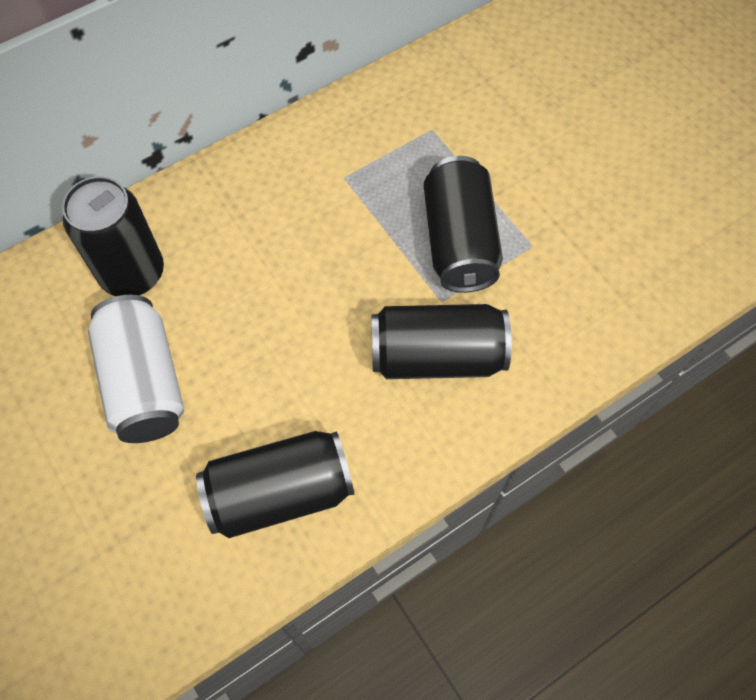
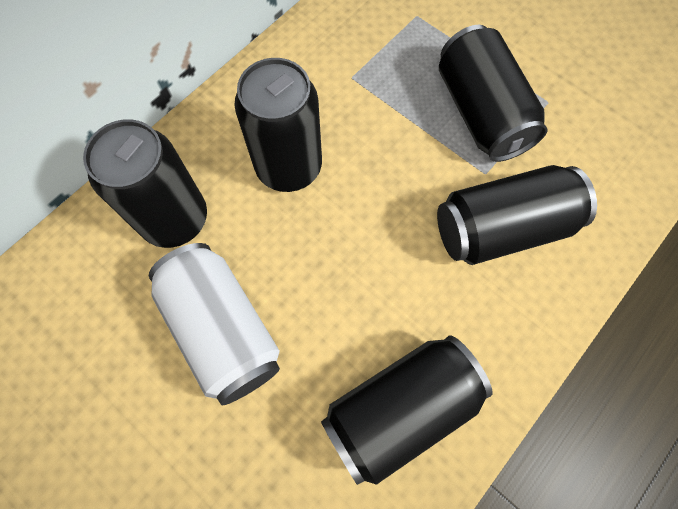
camera: 15 degrees left, 5 degrees up
none -> black can [234,58,322,192]

